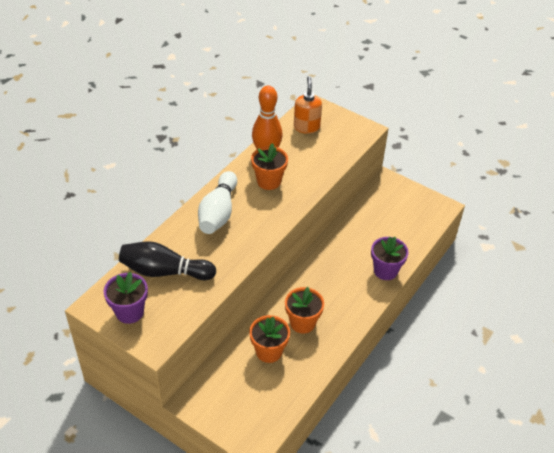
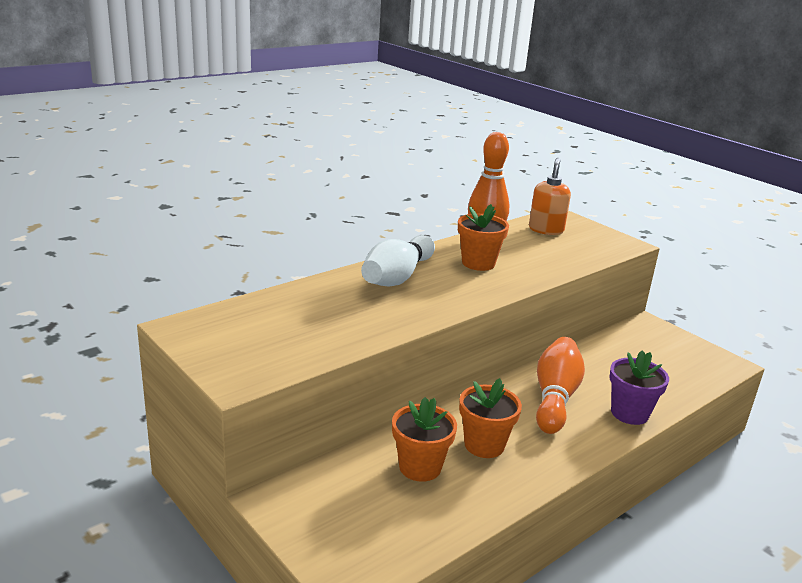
camera: 15 degrees right, 20 degrees down
purple flower pot [104,272,148,324] -> none
black bowling pin [119,241,216,280] -> none
none -> orange bowling pin [536,337,585,434]

